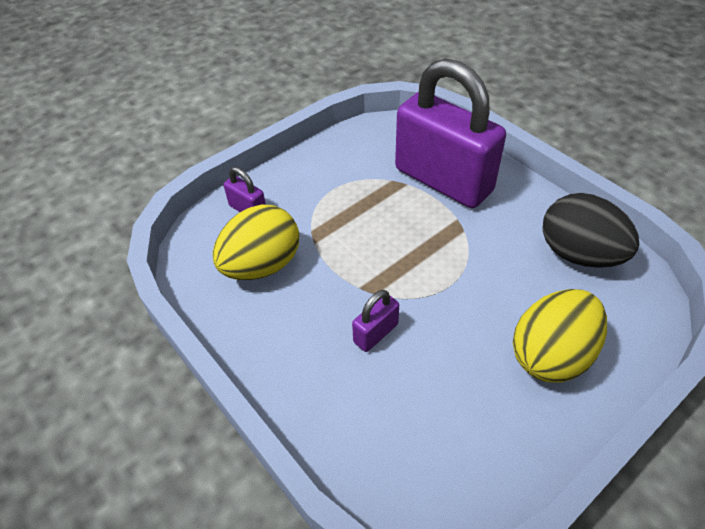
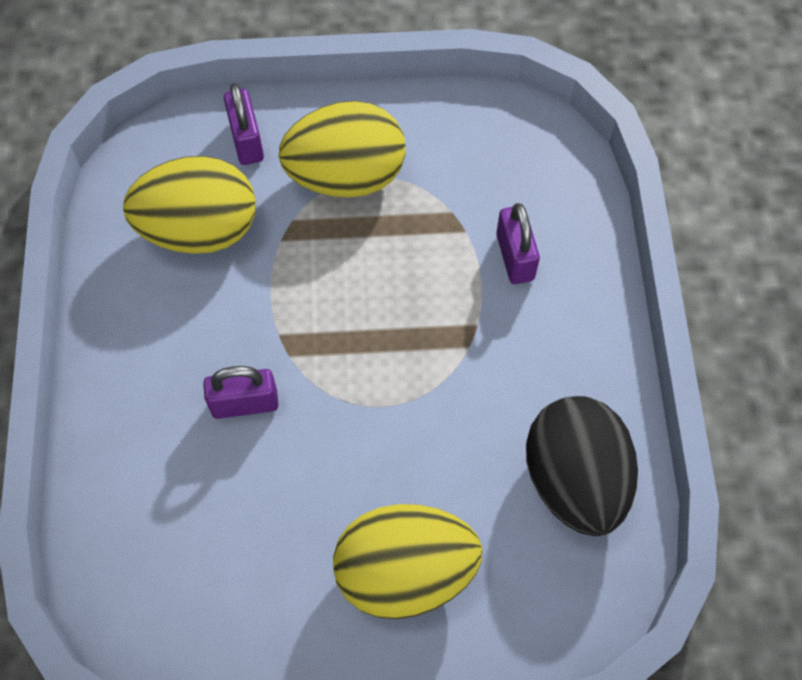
camera: 35 degrees right, 15 degrees up
purple padlock [395,58,506,208] -> purple padlock [496,203,540,284], size x0.40
none -> yellow egg [279,101,406,197]

